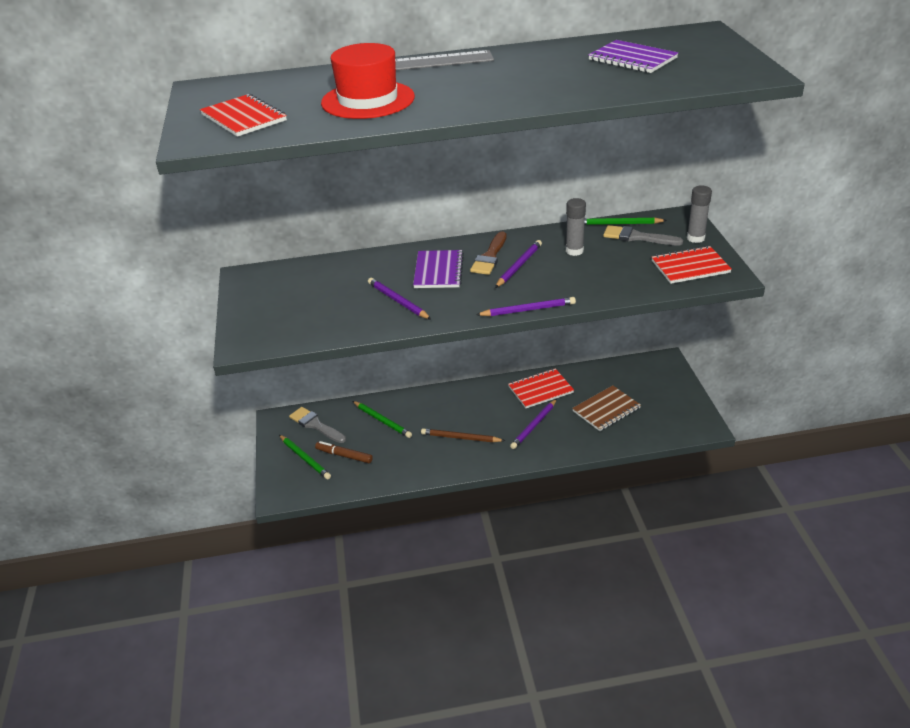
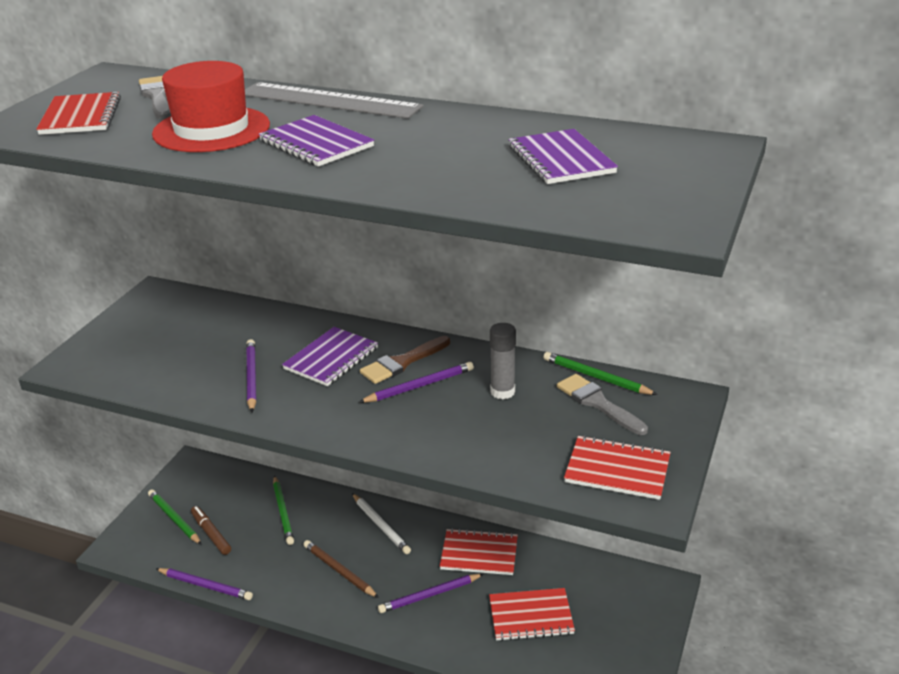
camera: 30 degrees right, 5 degrees down
green pencil [279,435,331,479] -> green pencil turned 150 degrees clockwise [148,490,202,545]
grey brush [289,407,346,443] -> grey brush moved to [139,76,171,119]
purple pencil [476,297,576,316] -> purple pencil moved to [155,568,253,600]
brown notebook [572,385,641,431] -> red notebook [489,588,575,641]
grey glue stick [687,186,712,243] -> none
none -> purple notebook [259,115,374,167]
none -> white pencil [352,493,411,554]

